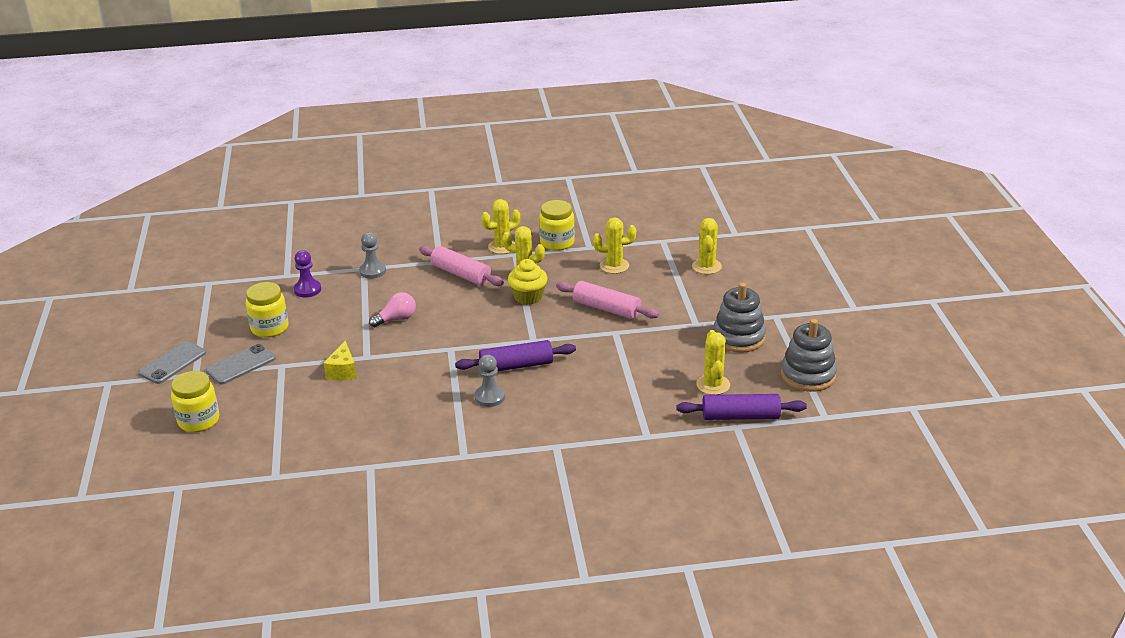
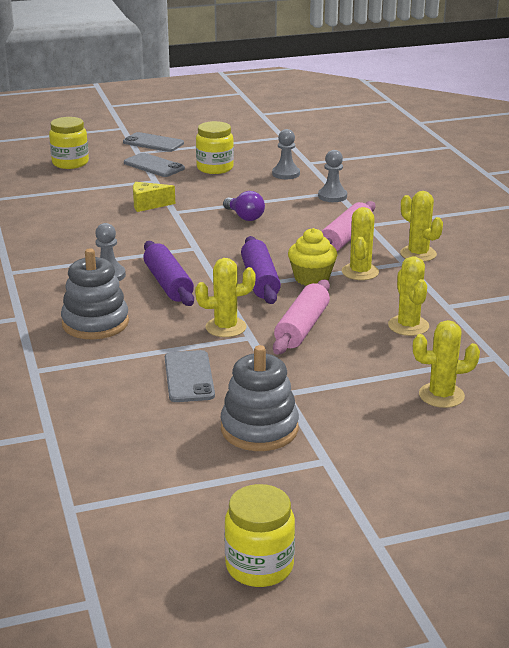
camera: 80 degrees right, 5 degrees down
purple pawn [294,250,321,297] -> grey pawn [272,129,300,179]
pink light bulb [369,292,416,327] -> purple light bulb [223,191,265,221]
yellow jar [539,200,575,251] -> yellow jar moved to [225,484,295,587]
purple rolling pin [676,394,807,420] -> purple rolling pin moved to [241,236,281,304]
yellow cactus [696,330,730,395] -> yellow cactus moved to [195,258,256,337]
grey stacking toy [781,319,837,392] -> grey stacking toy moved to [61,249,129,339]
none -> grey phone [165,350,215,402]

